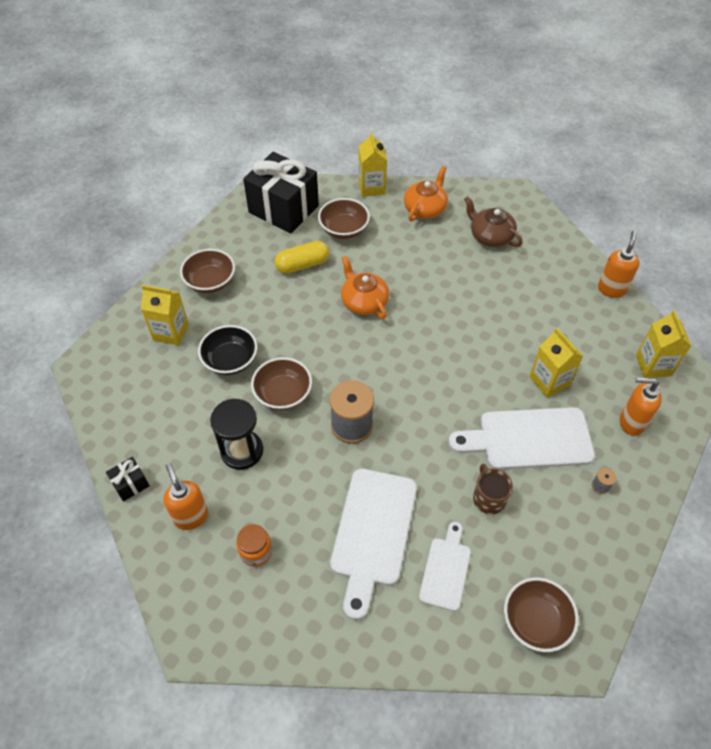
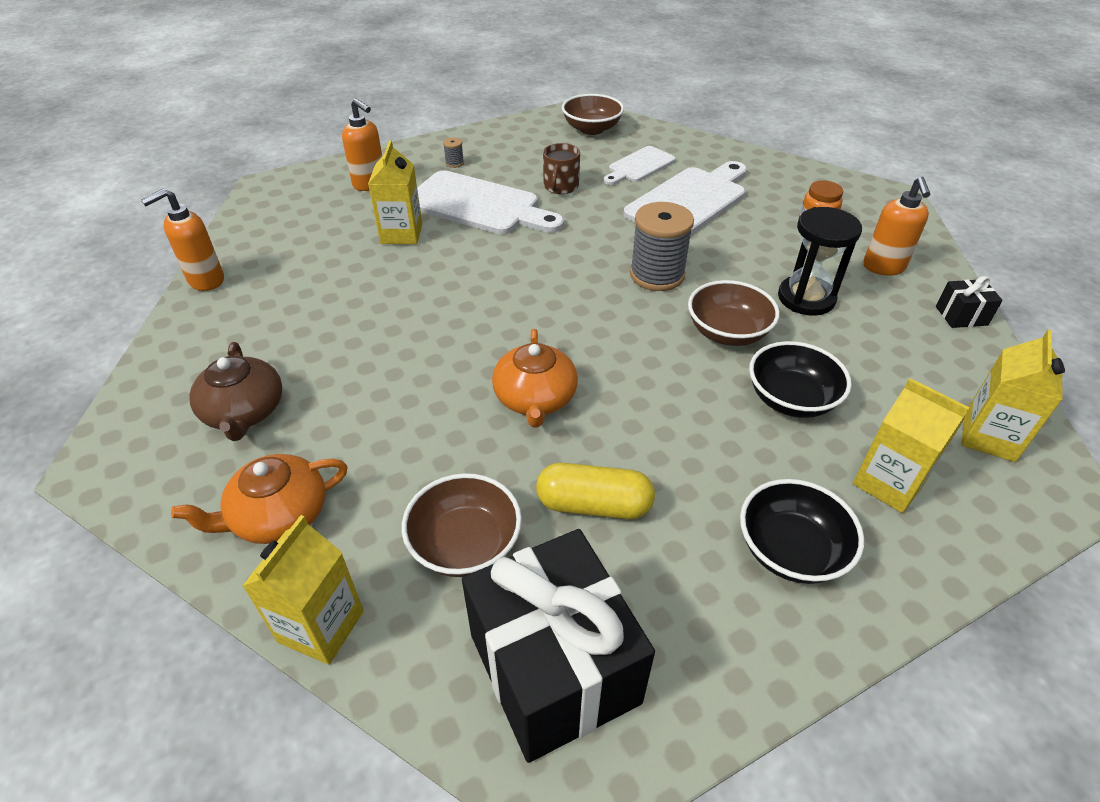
camera: 150 degrees left, 10 degrees down
brown bowl [180,249,235,293] -> black bowl [740,479,864,584]
yellow carton [636,310,691,378] -> yellow carton moved to [961,330,1065,462]

